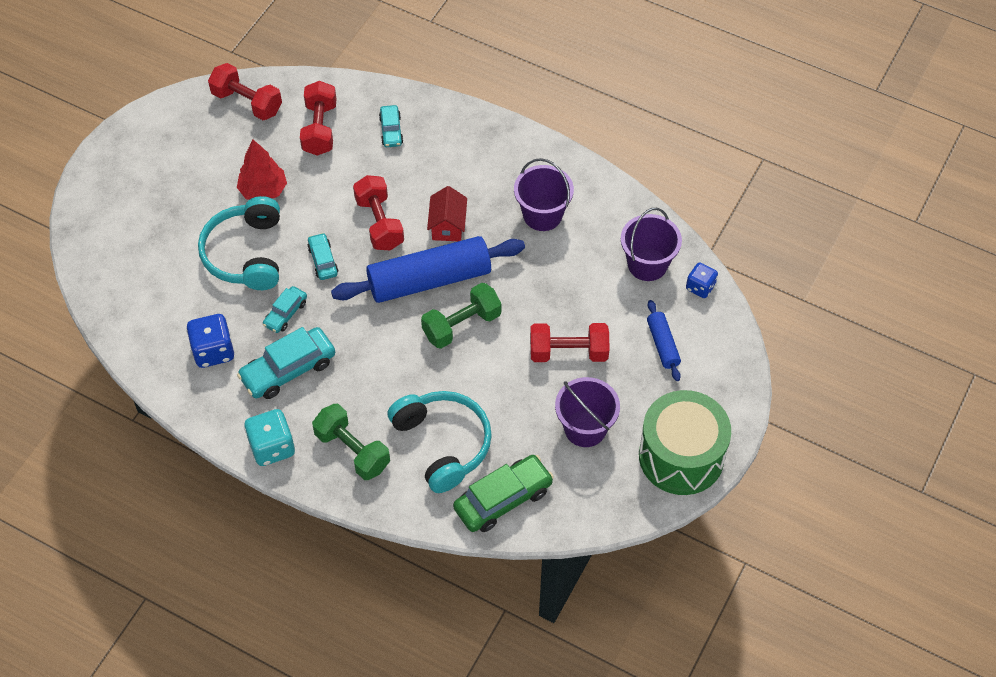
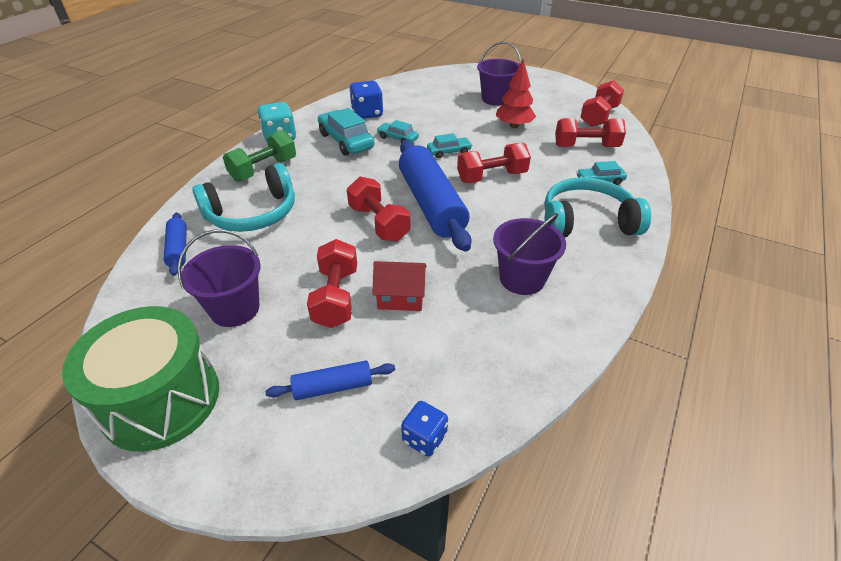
camera: 90 degrees right, 15 degrees down
turquoise headphones [198,196,280,290] -> turquoise headphones moved to [544,177,651,237]
green dumbbell [421,283,501,349] -> red dumbbell [347,176,410,241]
red house [427,186,467,241] -> red house moved to [372,261,427,311]
green car [453,455,554,532] -> blue rolling pin [164,212,187,276]
purple bucket [621,208,682,281] -> purple bucket moved to [477,42,521,106]

